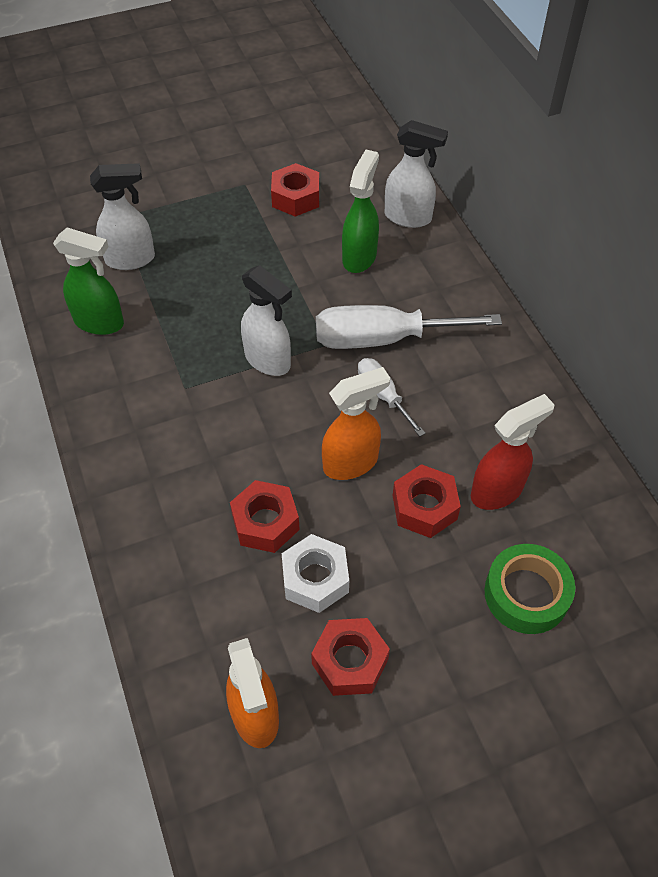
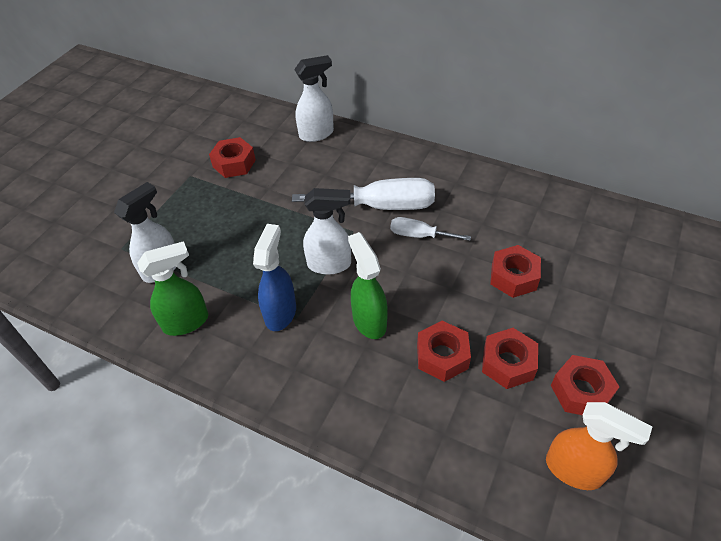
camera: 40 degrees left, 5 degrees down
white nut [282,534,349,613] -> red nut [482,328,538,389]
white screwdriver [316,305,502,349] -> white screwdriver turned 135 degrees counterclockwise [292,178,435,210]
orange spray bottle [322,367,390,480] -> none
green spray bottle [342,150,379,273] -> green spray bottle moved to [348,232,388,339]
red spray bottle [471,394,555,510] -> none
green tape [484,544,575,634] -> none
none -> blue spray bottle [253,224,296,331]

